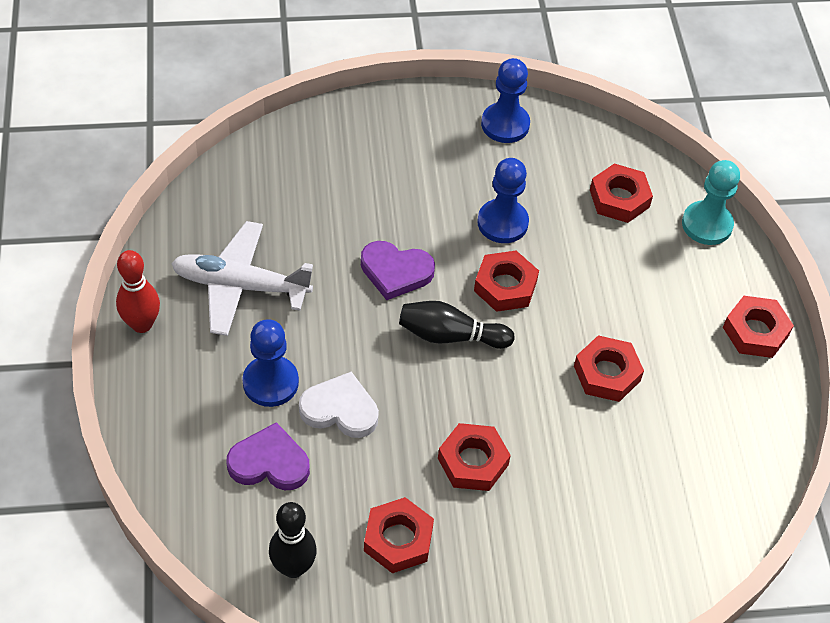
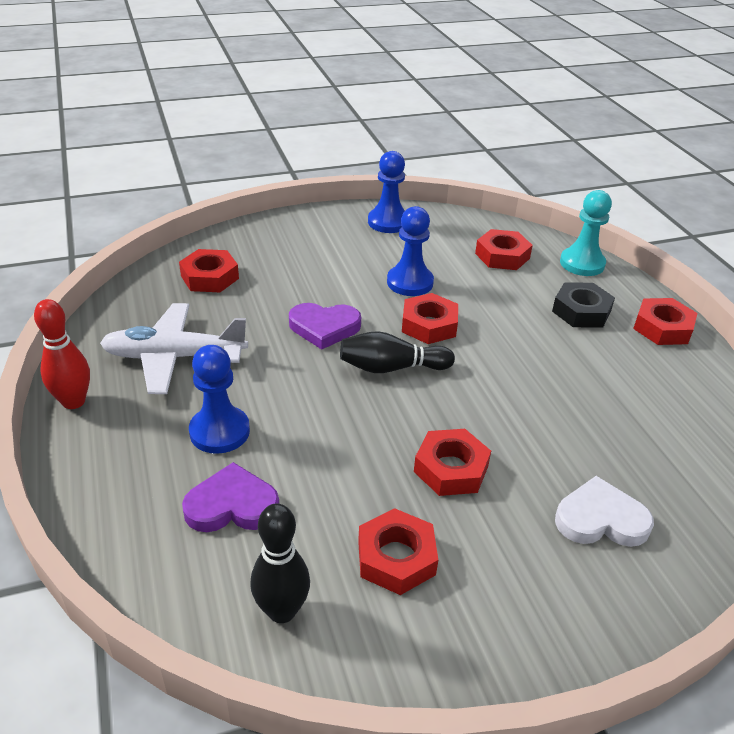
camera: 10 degrees left, 15 degrees down
white heart [299,372,379,438] -> white heart moved to [555,476,654,547]
red nut [574,335,644,402] -> red nut moved to [179,249,239,292]
none -> black nut [552,282,615,327]

